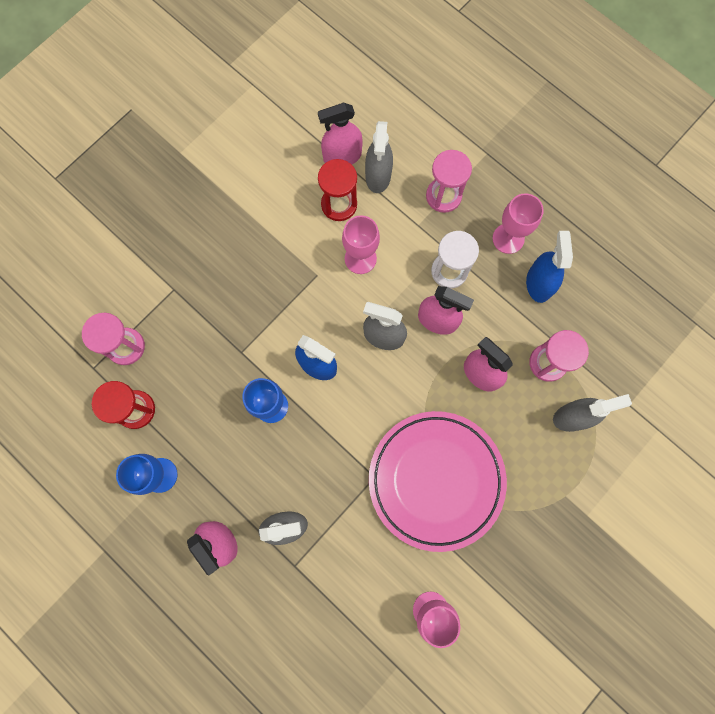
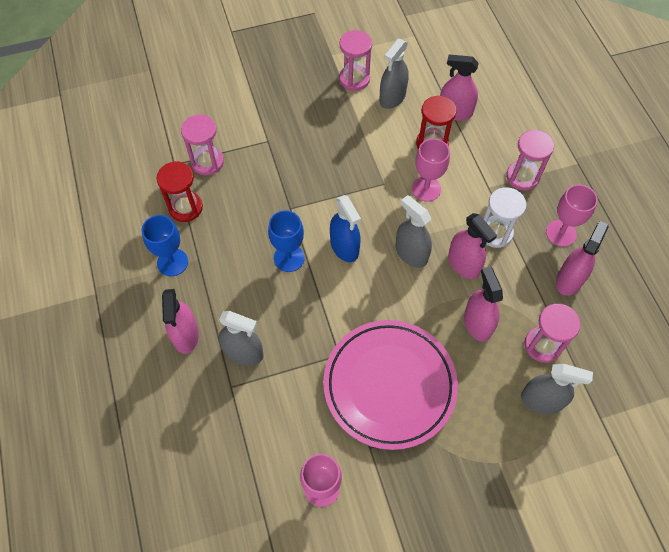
camera: 30 degrees right, 15 degrees down
grey spray bottle [365,121,393,193] -> grey spray bottle moved to [379,39,409,109]
blue spray bottle [526,231,573,303] -> pink spray bottle [556,221,609,296]
none -> pink hourglass [339,30,372,91]

